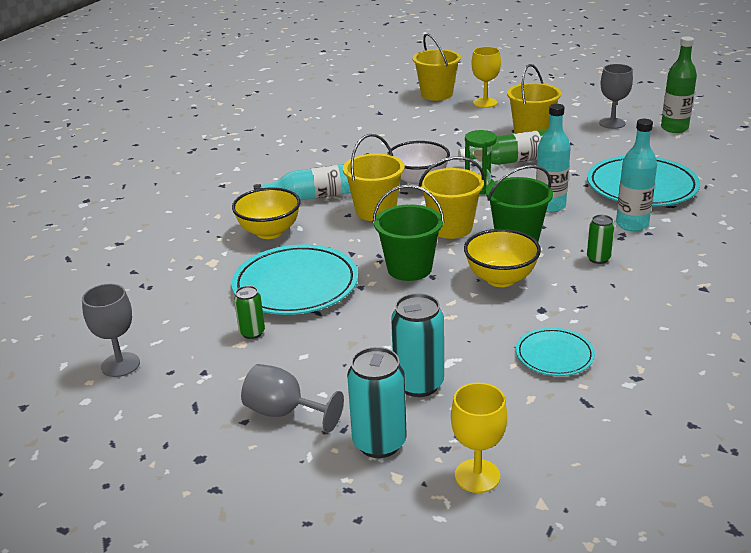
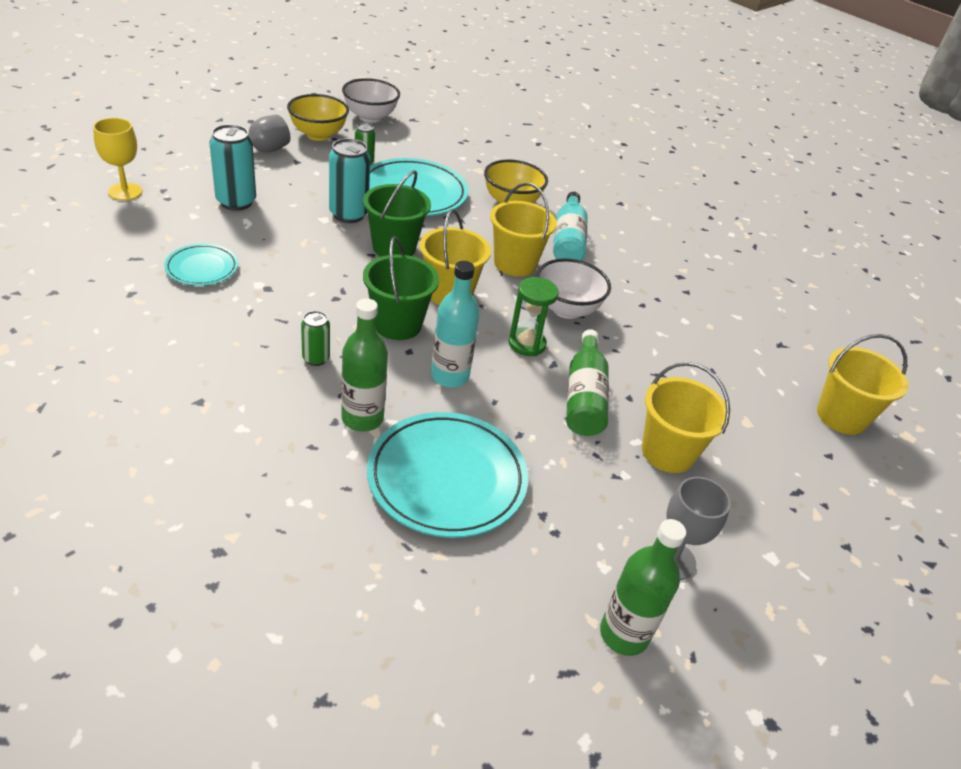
camera: 100 degrees right, 10 degrees up
grey goblet [82,284,140,377] -> white bowl [342,78,400,123]
turquoise can [347,347,407,458] -> turquoise can moved to [329,138,370,223]
yellow bowl [464,229,541,287] -> yellow bowl moved to [287,94,349,141]
yellow goblet [472,47,501,108] -> none
turquoise bottle [616,119,657,231] -> green bottle [341,298,388,432]

